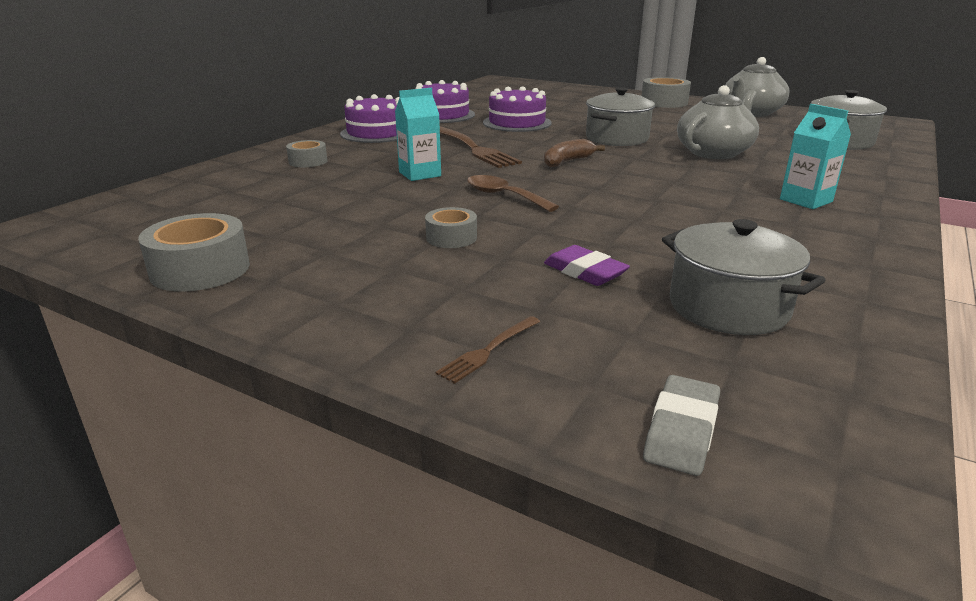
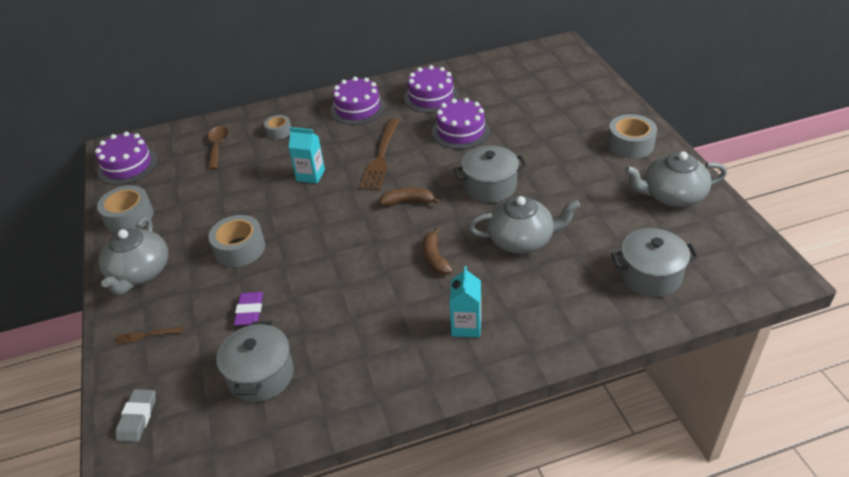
camera: 45 degrees right, 15 degrees up
grey tape [425,207,477,248] -> grey tape [208,215,265,267], size x1.66
brown spoon [467,175,559,212] -> brown spoon moved to [208,126,228,170]
grey eraser [643,375,720,476] -> grey eraser turned 60 degrees counterclockwise [115,389,156,442]
none -> purple cake [95,132,157,185]
none -> grey teapot [99,217,168,295]
none -> brown banana [423,227,453,275]

